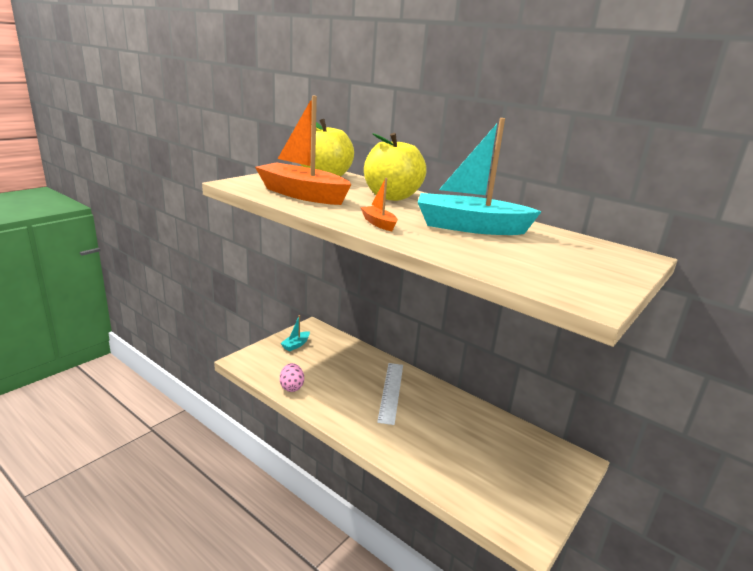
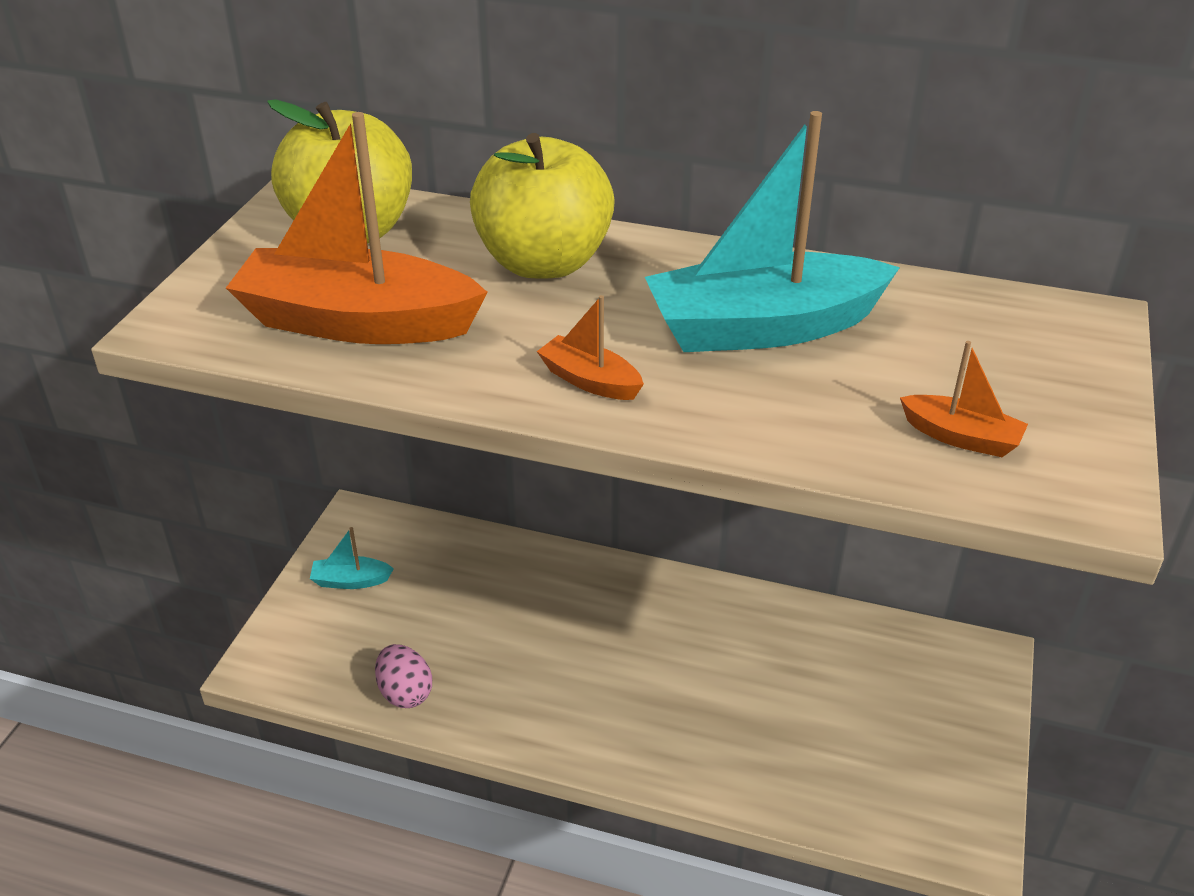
camera: 20 degrees left, 15 degrees up
turquoise boat [281,315,310,352] -> turquoise boat turned 75 degrees clockwise [310,527,394,589]
white ruler [377,363,403,425] -> none
none -> orange boat [900,341,1028,457]

